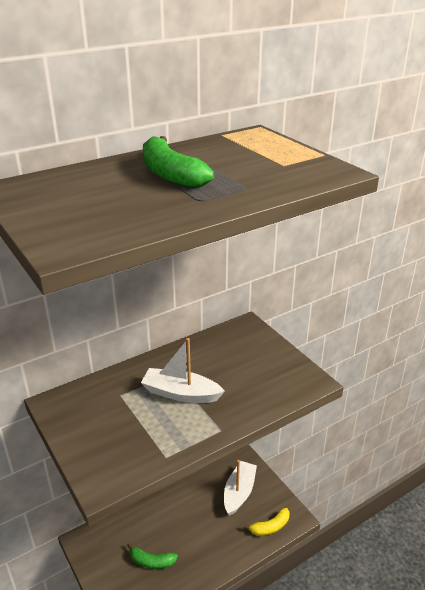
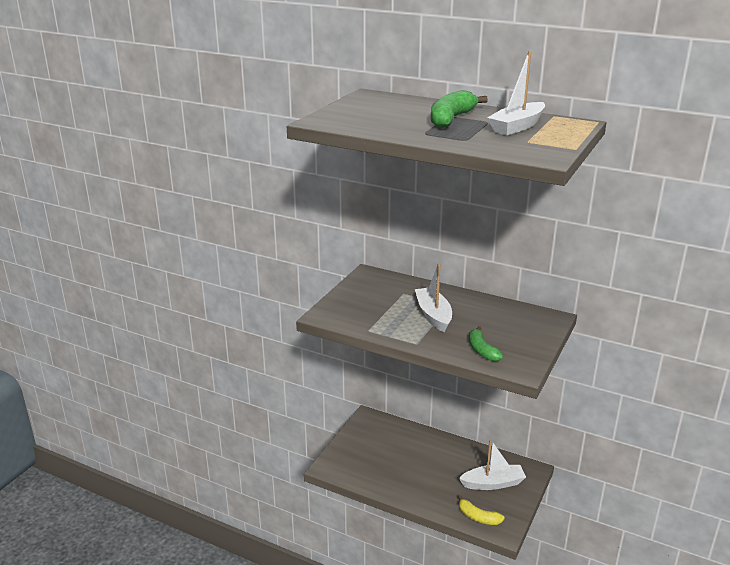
camera: 60 degrees right, 5 degrees down
green banana [127,543,178,569] -> green banana moved to [469,326,503,361]
none -> white boat [487,51,545,136]

